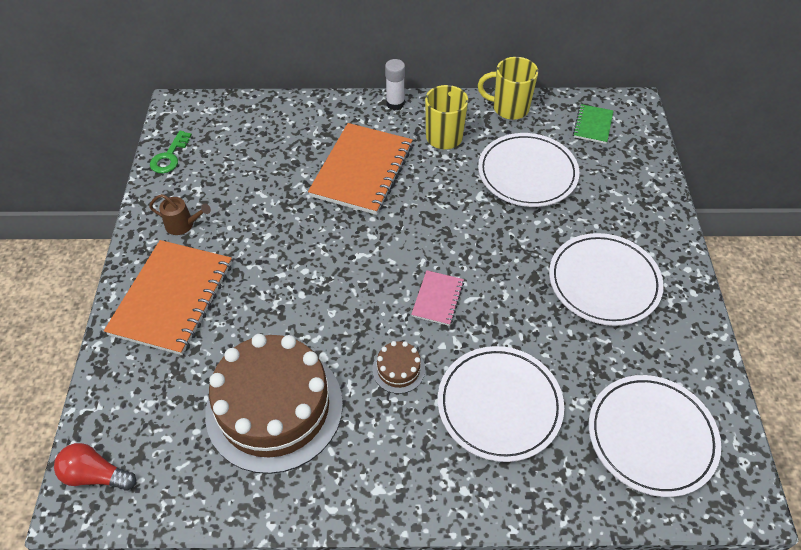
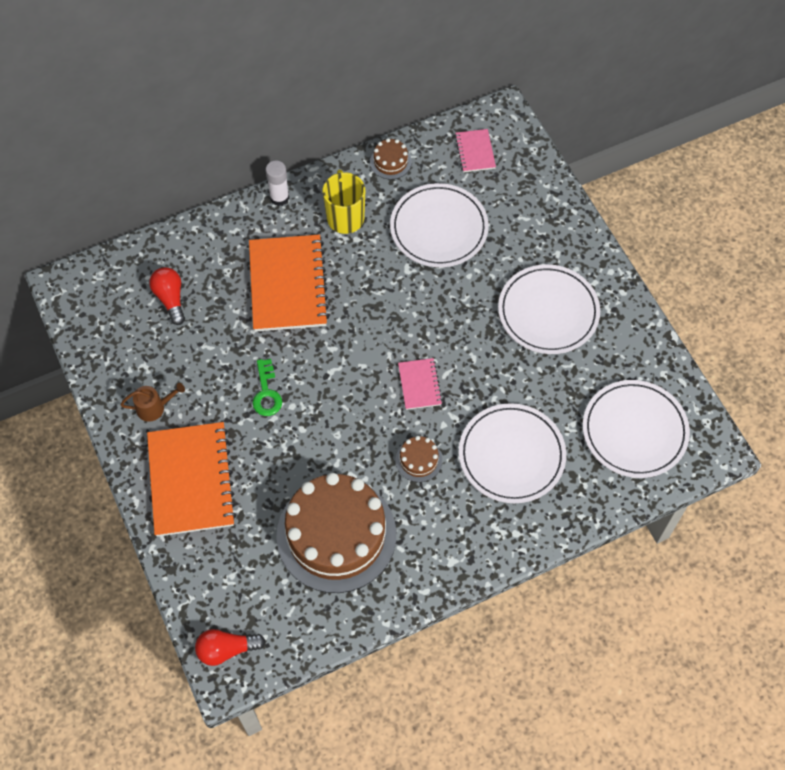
camera: 25 degrees left, 10 degrees up
green key [150,131,192,173] -> green key moved to [253,359,282,416]
yellow mug [478,57,538,120] -> brown cake [370,138,412,179]
green notebook [573,104,613,144] -> pink notebook [455,129,496,172]
none -> red light bulb [150,267,185,325]

